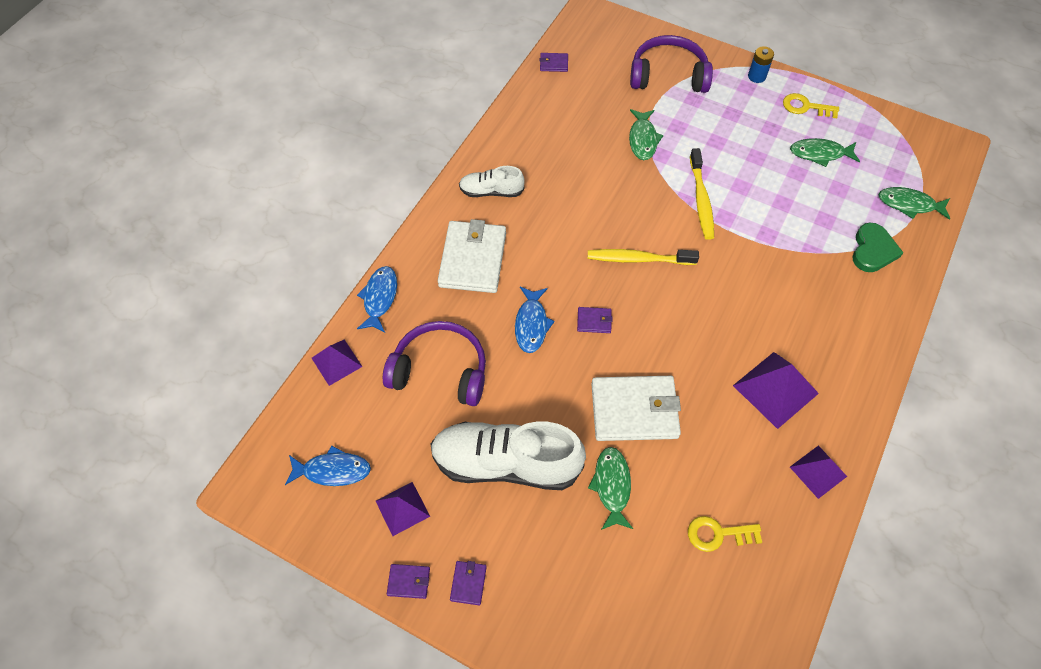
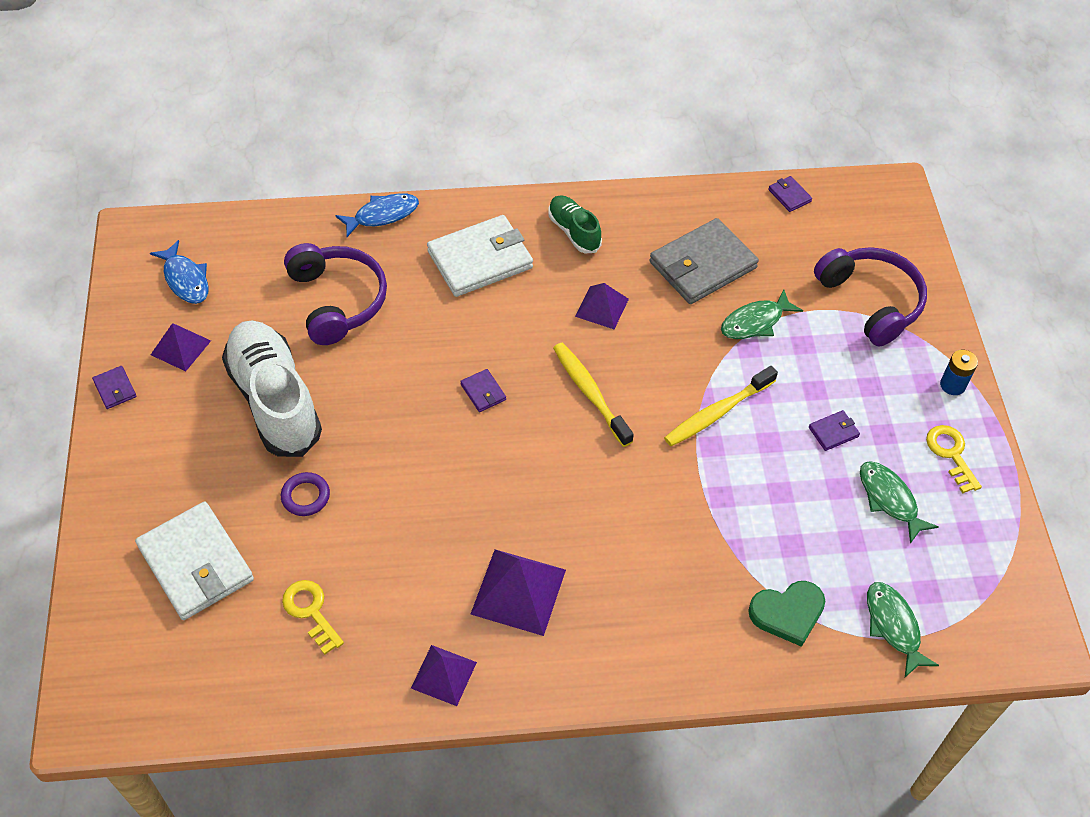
camera: 55 degrees right, 5 degrees down
purple pyramid [312,339,362,386] -> purple pyramid moved to [575,283,629,329]
purple wallet [450,561,487,605] -> purple wallet moved to [809,410,860,451]
white shoe [459,166,525,197] -> green shoe [548,195,602,253]
blue fish [515,287,555,353] -> none
green fish [588,447,633,530] -> purple ring [281,472,330,516]
white wallet [592,376,681,441] -> white wallet moved to [135,502,254,620]
none -> grey wallet [650,218,759,304]

